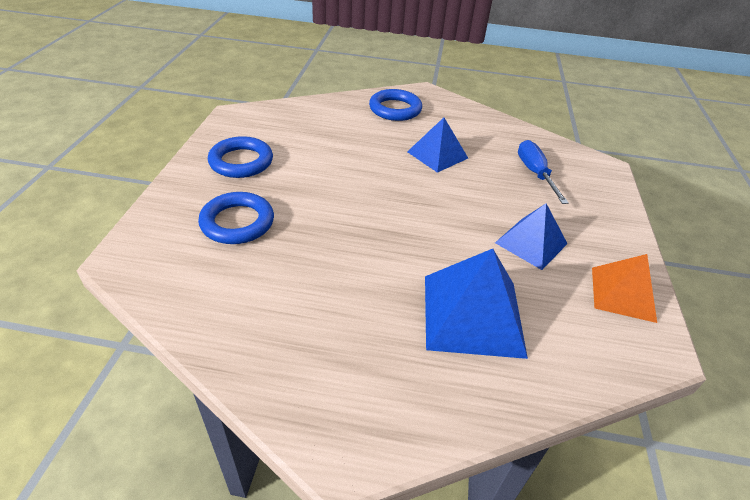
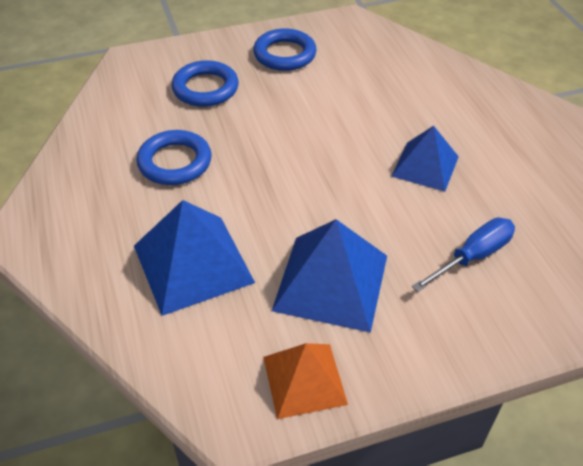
camera: 65 degrees right, 5 degrees up
blue ring [369,89,422,121] -> blue ring moved to [136,130,212,185]
blue pyramid [495,203,568,270] -> blue pyramid [272,219,387,333], size x1.54

